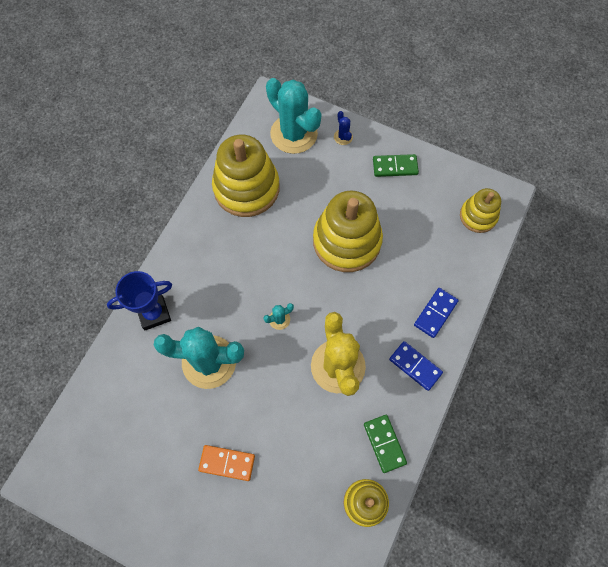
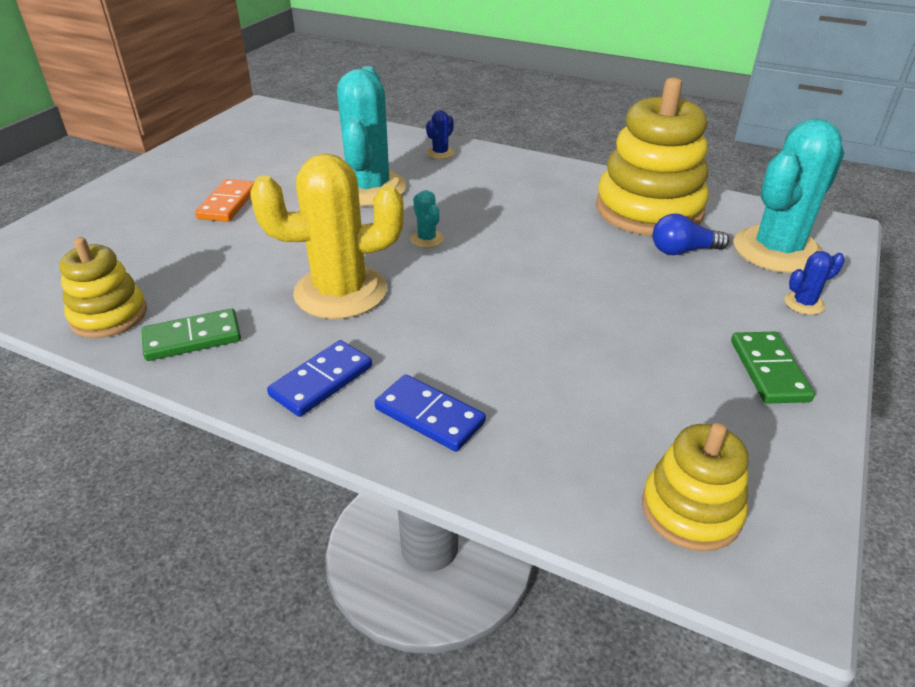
camera: 90 degrees right, 30 degrees down
blue trophy [107,271,172,330] -> blue cactus [426,110,455,159]
yellow stacking toy [313,190,383,272] -> none
none -> blue light bulb [653,213,729,255]

